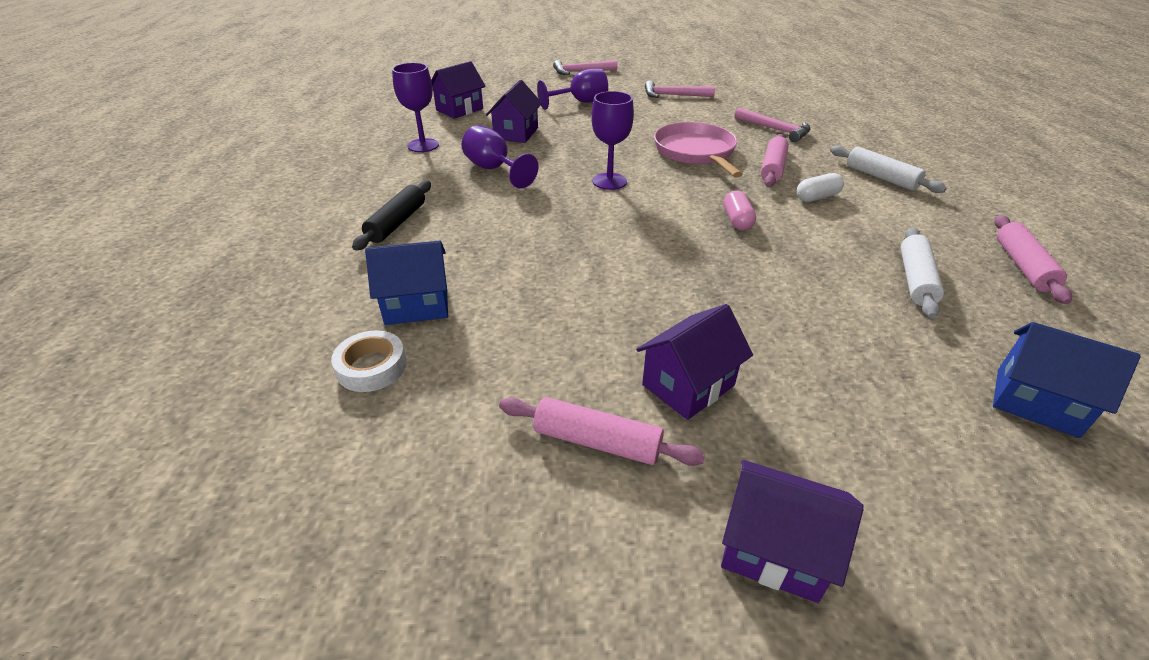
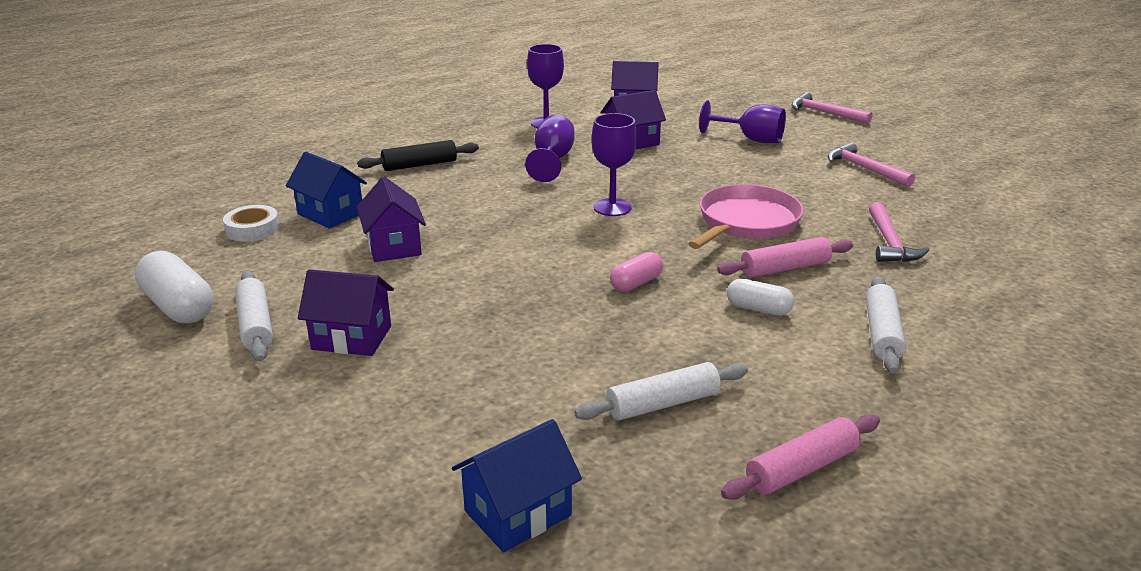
camera: 50 degrees right, 10 degrees down
pink rolling pin [499,397,705,466] -> white rolling pin [235,271,273,362]
purple house [721,460,864,603] -> purple house moved to [357,177,426,262]
blue house [993,322,1141,438] -> blue house turned 60 degrees clockwise [452,419,582,552]
none -> white capsule [135,251,213,323]

